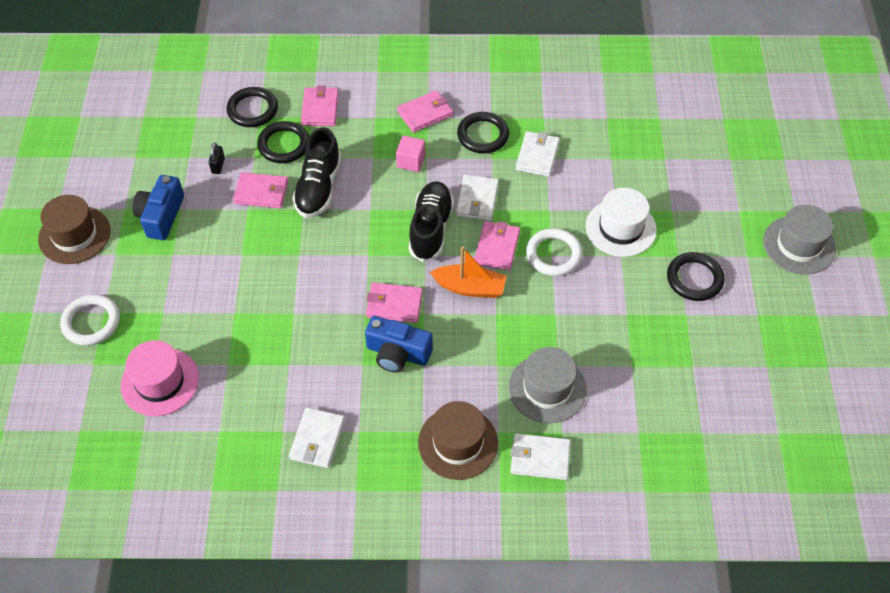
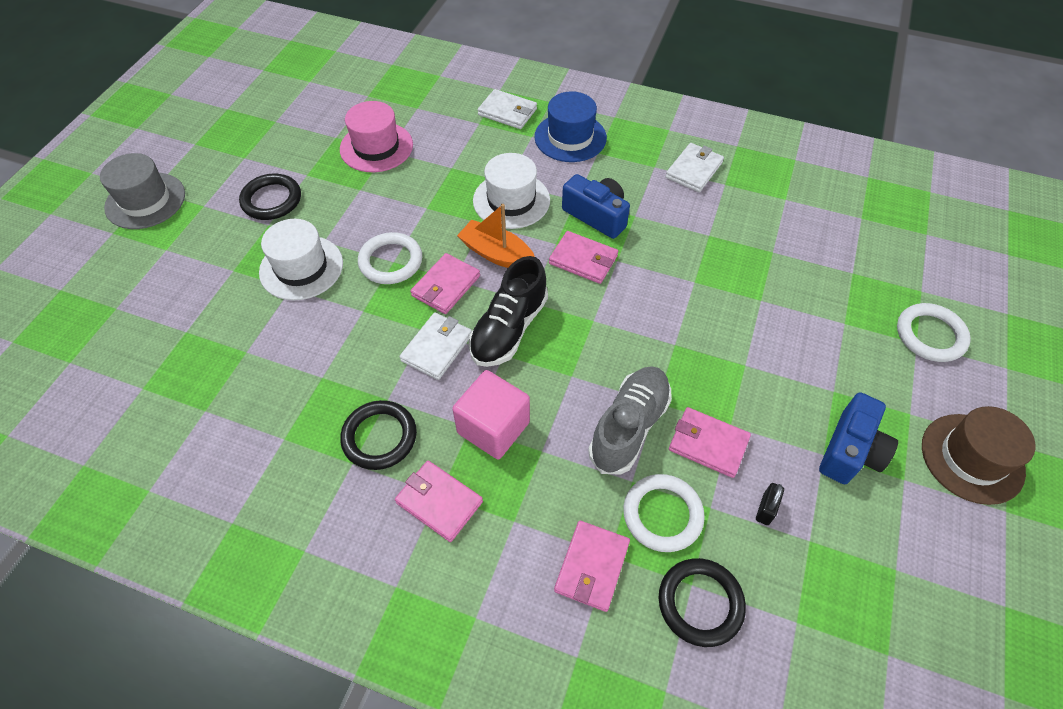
camera: 160 degrees left, 0 degrees up
pink hat [121,340,199,416] -> pink hat moved to [340,101,413,172]
black ring [257,121,309,163] -> white ring [623,474,705,552]
black shoe [292,127,341,218] -> grey shoe [588,366,672,475]
pink cube [396,136,426,172] -> pink cube [452,370,530,460], size x1.61
pink wallet [397,90,453,133] -> pink wallet turned 45 degrees clockwise [395,461,483,542]
brown hat [418,401,498,480] -> blue hat [534,91,607,162]
grey hat [509,347,587,423] -> none
white wallet [516,131,560,177] -> none
none -> white hat [473,153,550,229]

